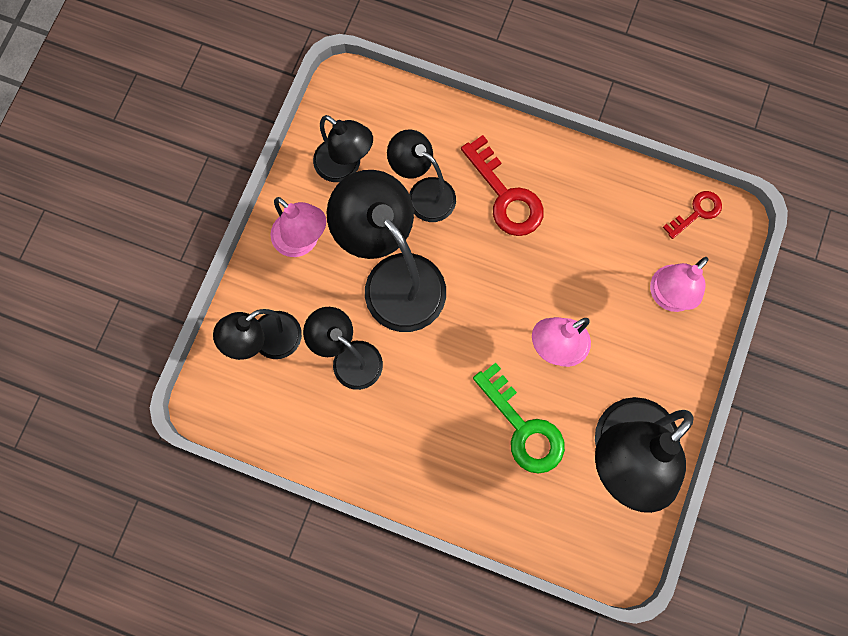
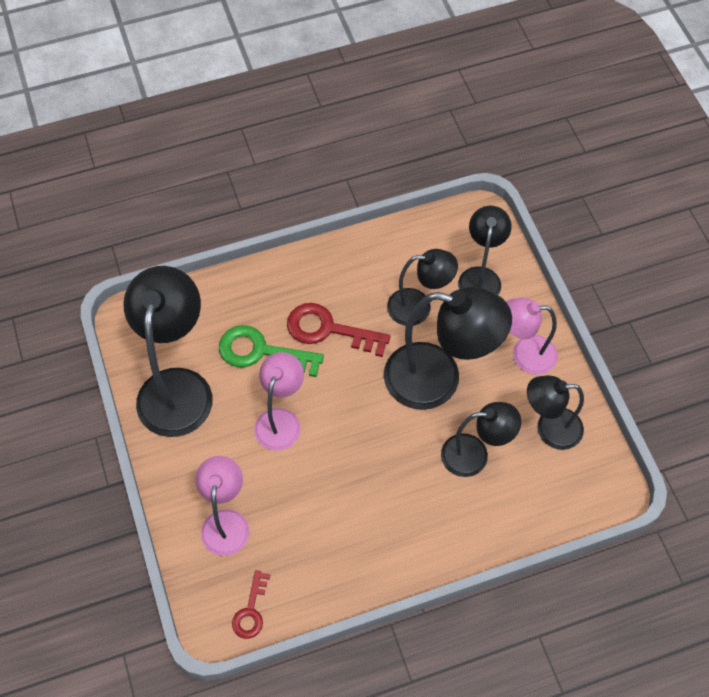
camera: 140 degrees right, 15 degrees down
red key [461,135,544,236] -> red key moved to [287,303,390,357]

